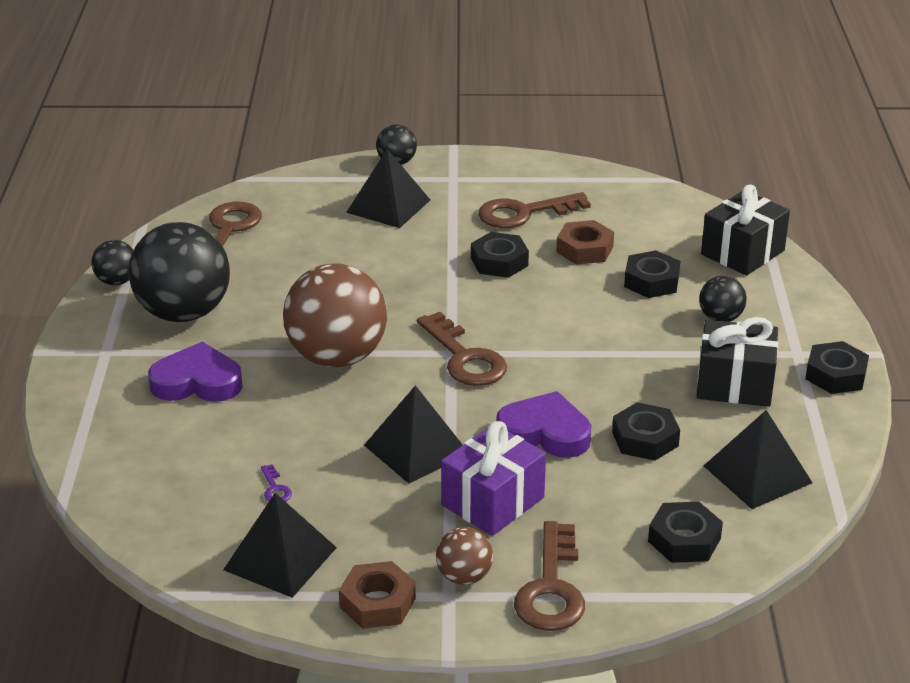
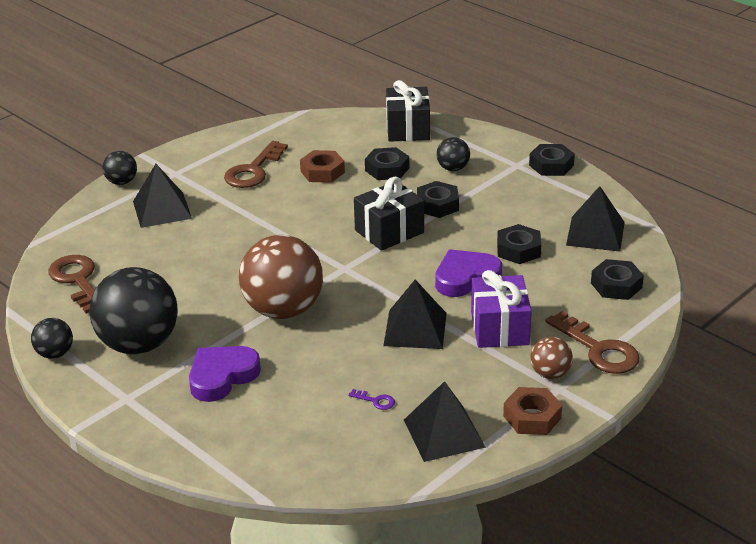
camera: 45 degrees left, 0 degrees up
brown key [417,312,507,386] -> none
black nut [471,232,529,278] -> black nut moved to [417,181,459,218]
black gift [696,317,778,407] -> black gift moved to [354,177,424,251]

